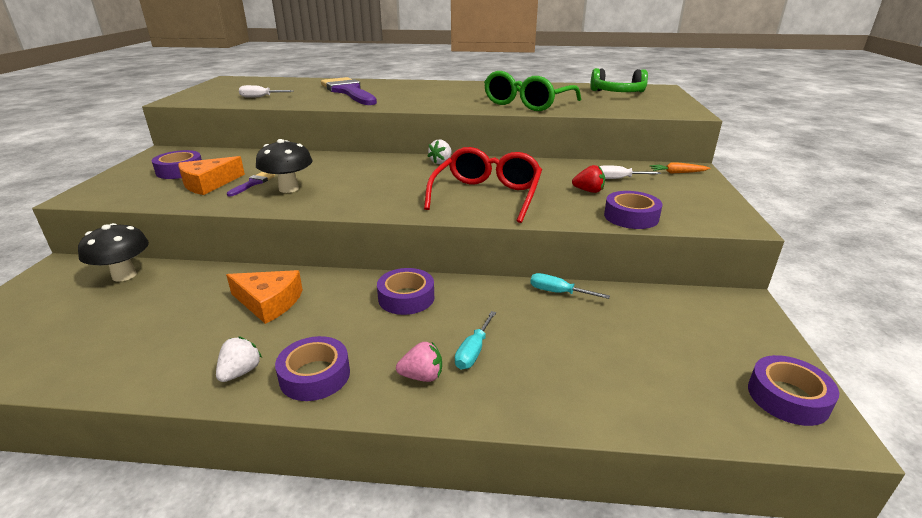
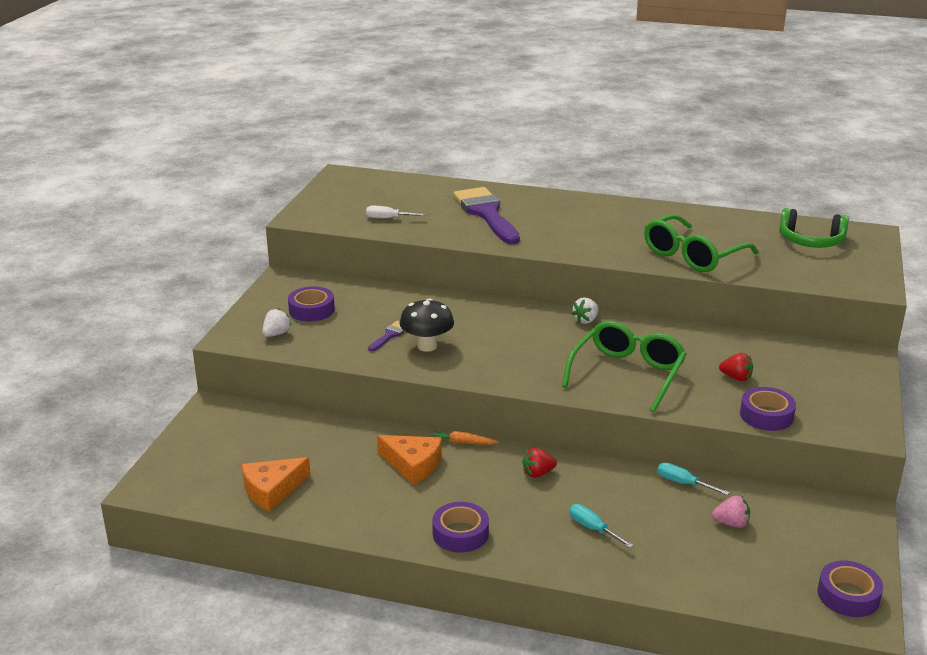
camera: 10 degrees right, 0 degrees up
black mushroom [78,223,149,282] -> none
orange cheese [178,156,245,195] -> orange cheese moved to [242,457,311,511]
white strawberry [216,336,262,382] -> white strawberry moved to [262,308,292,337]
purple tape [377,268,434,315] -> red strawberry [522,447,557,478]
pink strawberry [396,342,442,382] -> pink strawberry moved to [712,496,750,528]
red glasses [424,147,542,223] -> green glasses [562,321,686,412]
turquoise screwdriver [455,311,496,370] -> turquoise screwdriver turned 105 degrees clockwise [569,504,633,548]
white screwdriver [600,165,661,179] -> none
orange carrot [649,163,711,174] -> orange carrot moved to [432,430,499,445]

